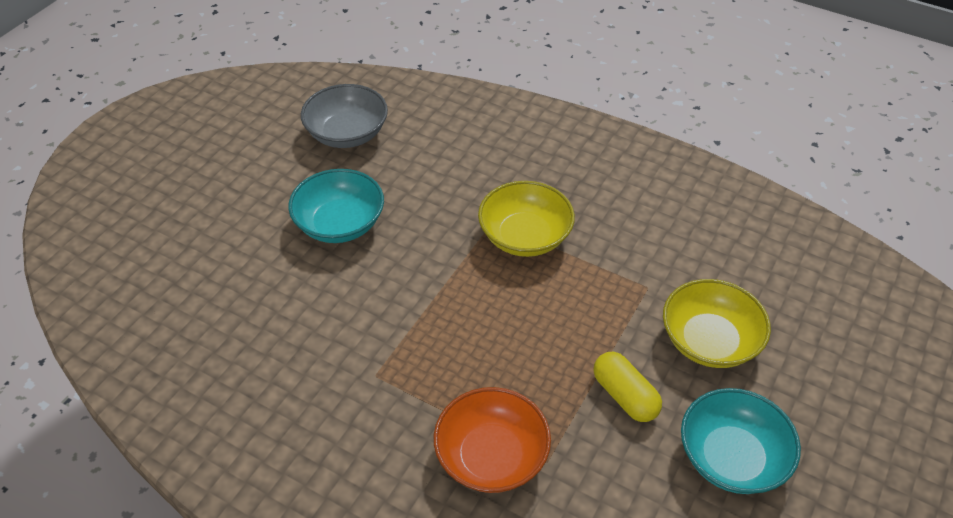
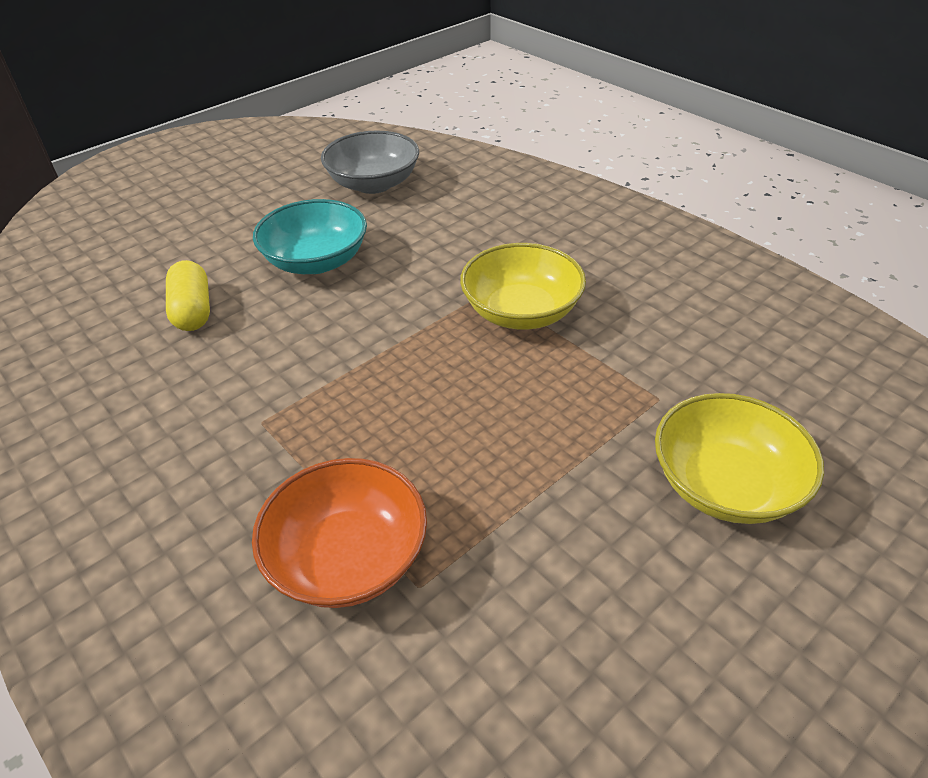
camera: 20 degrees right, 5 degrees down
yellow capsule [594,352,662,422] -> yellow capsule moved to [166,260,210,331]
turquoise bowl [681,388,801,494] -> none

